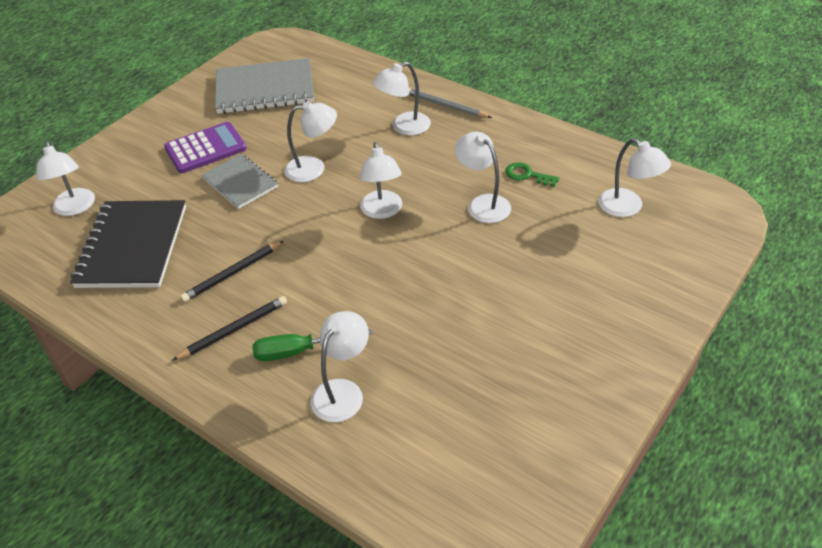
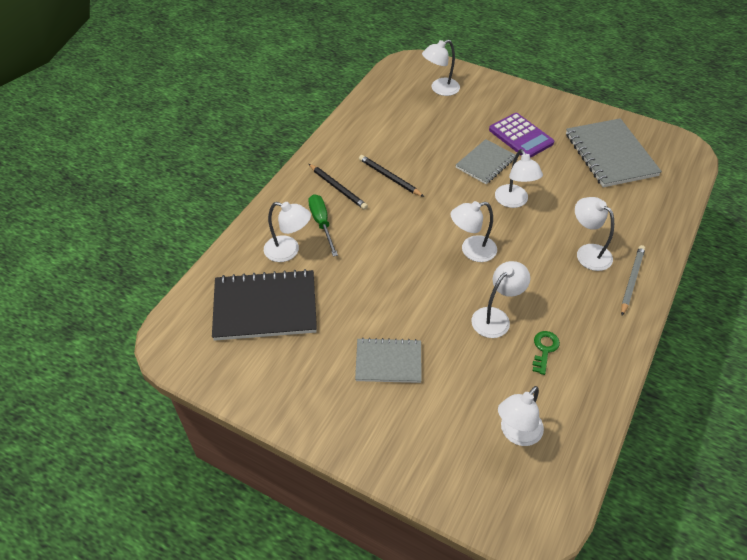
camera: 80 degrees right, 5 degrees up
black notebook [70,200,186,288] -> black notebook moved to [212,269,317,341]
none -> grey notebook [355,338,422,383]

